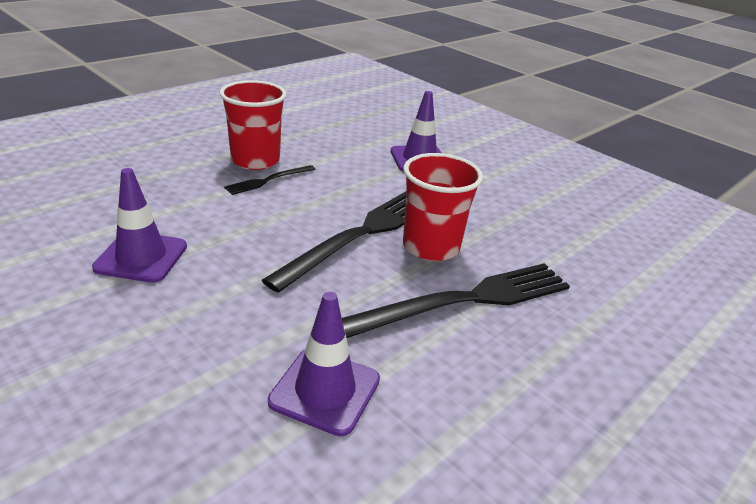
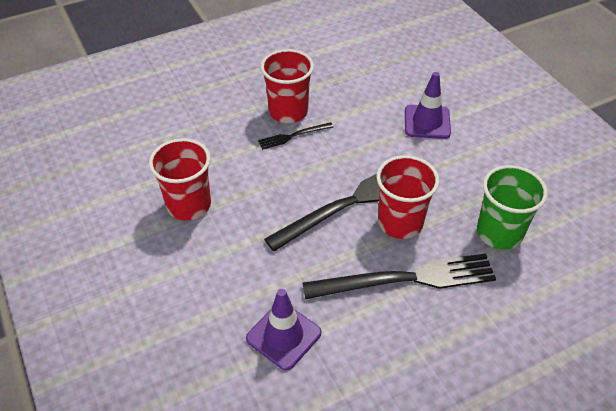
camera: 20 degrees right, 15 degrees up
purple traffic cone [92,168,187,283] -> red cup [149,138,211,221]
none -> green cup [477,165,548,250]

